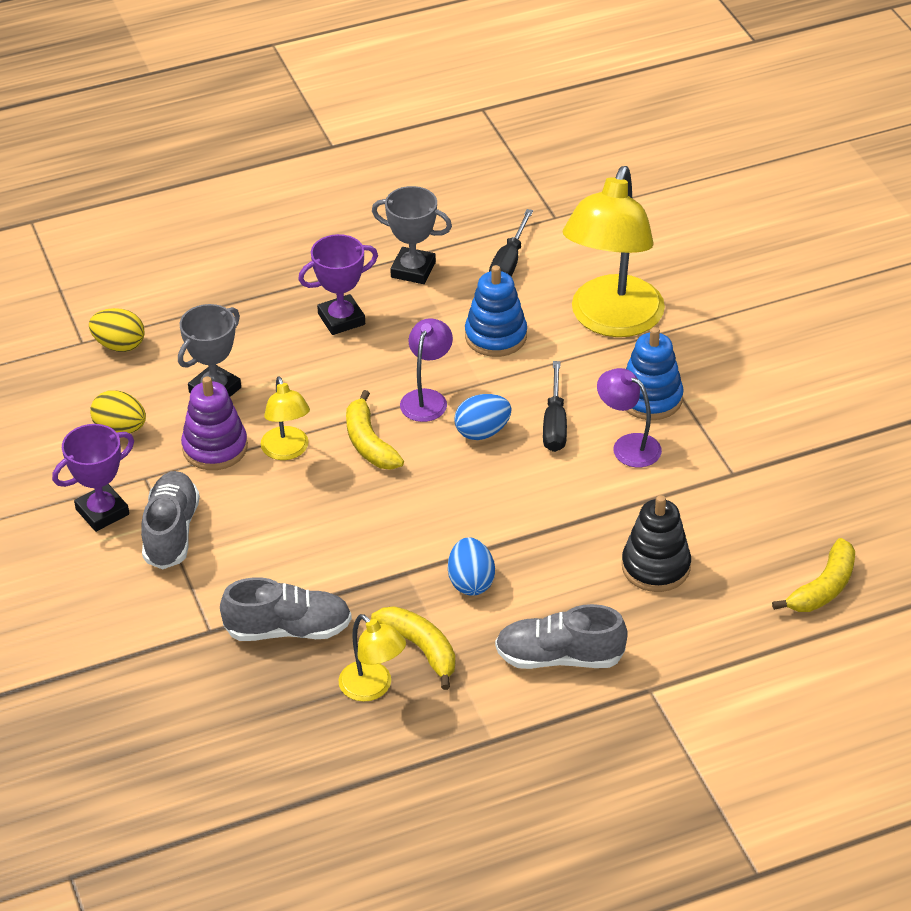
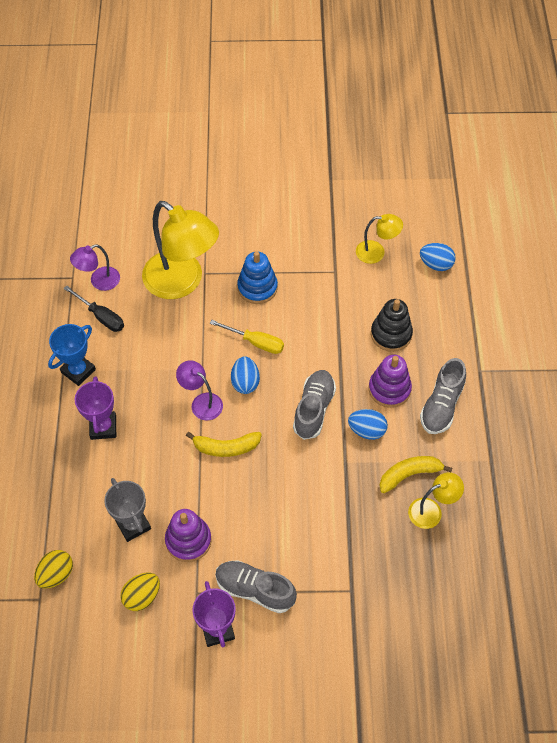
camera: 70 degrees left, 15 degrees up
grey shoe [220,577,352,641] -> grey shoe moved to [293,370,336,440]
yellow lamp [261,376,310,460] -> yellow lamp moved to [356,214,403,264]
grey trophy [372,186,452,284] -> blue trophy [48,324,96,386]
blue stacking toy [465,265,527,357] -> none
black screwdriver [543,361,567,452] -> yellow screwdriver [210,320,284,354]
purple lamp [597,368,662,467] -> purple lamp moved to [70,244,120,291]
yellow banana [772,538,855,612] -> blue egg [420,243,456,271]
none -> purple stacking toy [368,355,412,408]

